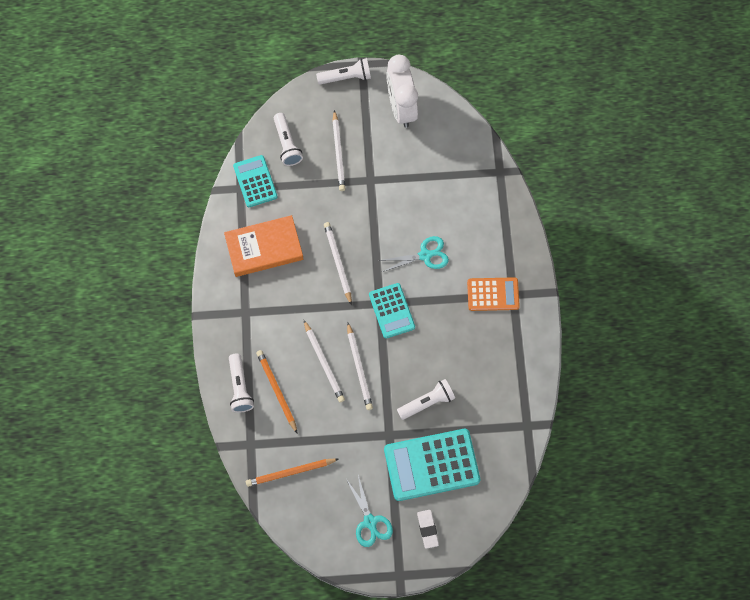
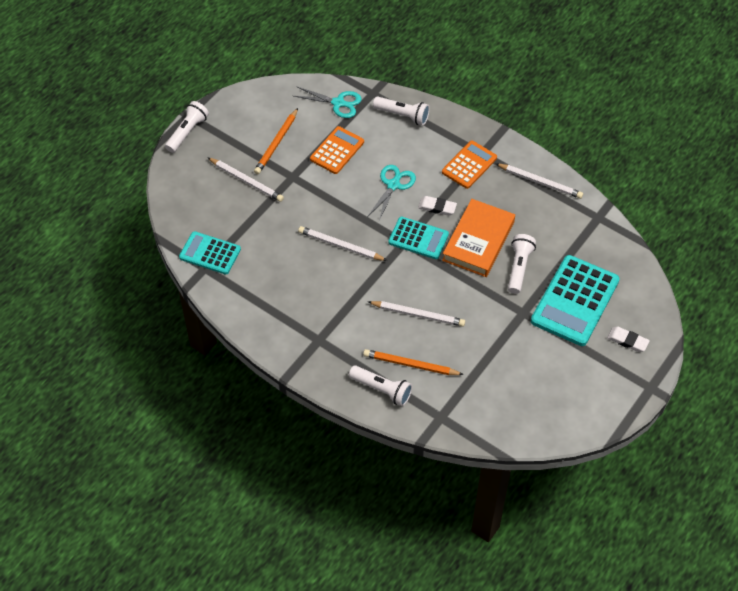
camera: 50 degrees left, 15 degrees down
orange book [224,215,303,277] -> orange book moved to [442,199,515,277]
orange pencil [246,458,339,487] -> orange pencil moved to [254,108,298,174]
white flashlight [274,113,303,166] -> white flashlight moved to [373,96,430,125]
turquoise scissors [346,475,393,547] -> turquoise scissors moved to [294,86,362,118]
white pencil [347,322,373,410] -> white pencil moved to [495,163,583,199]
white clock [386,55,418,128] -> none
none -> orange calculator [310,126,364,174]
none -> white eraser [418,196,457,216]

